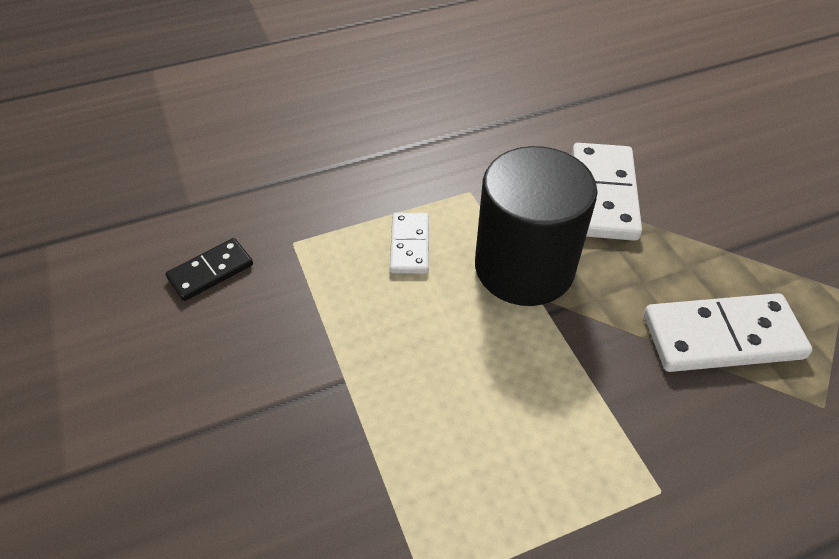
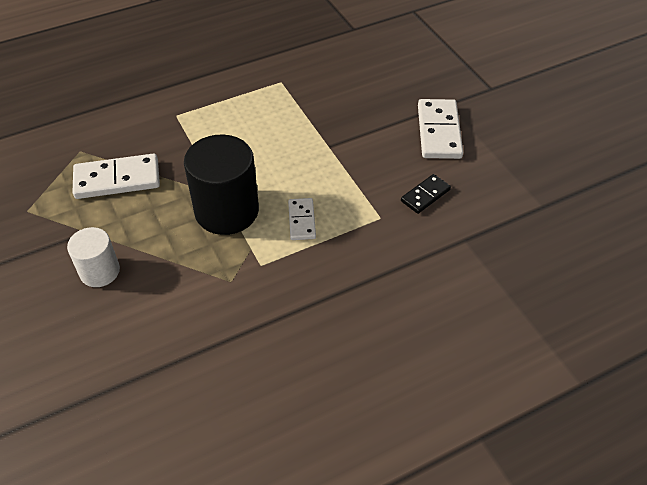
camera: 175 degrees right, 0 degrees up
white domino [572,143,642,241] -> white domino moved to [418,99,463,159]
none -> white cylinder [67,227,120,287]

